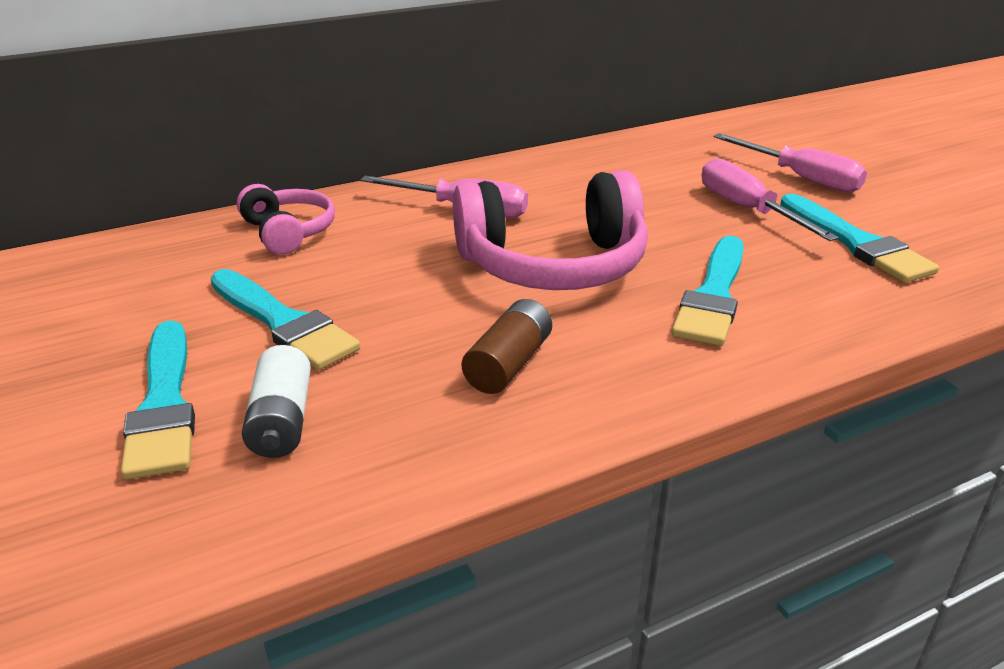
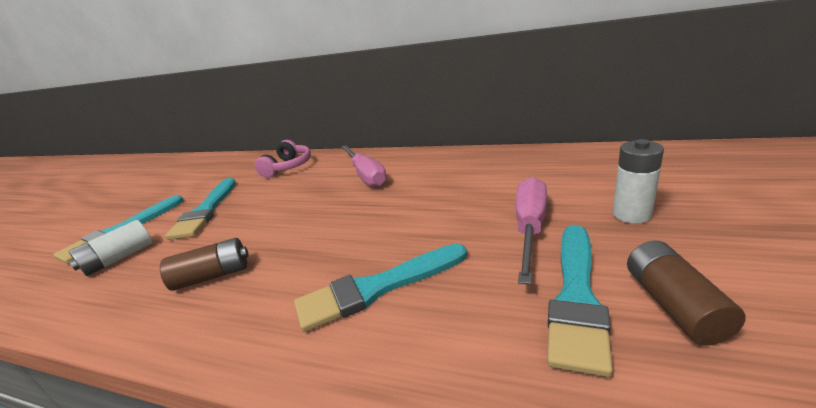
camera: 50 degrees right, 5 degrees down
pink headphones [453,170,648,290] -> none
pink screwdriver [714,133,867,192] -> white battery [613,139,664,224]
none -> brown battery [627,241,746,346]

